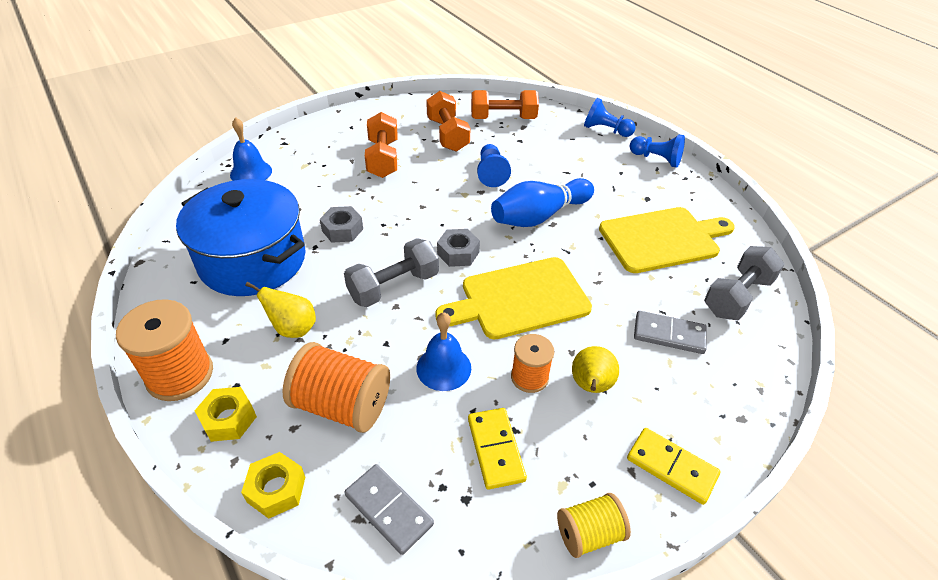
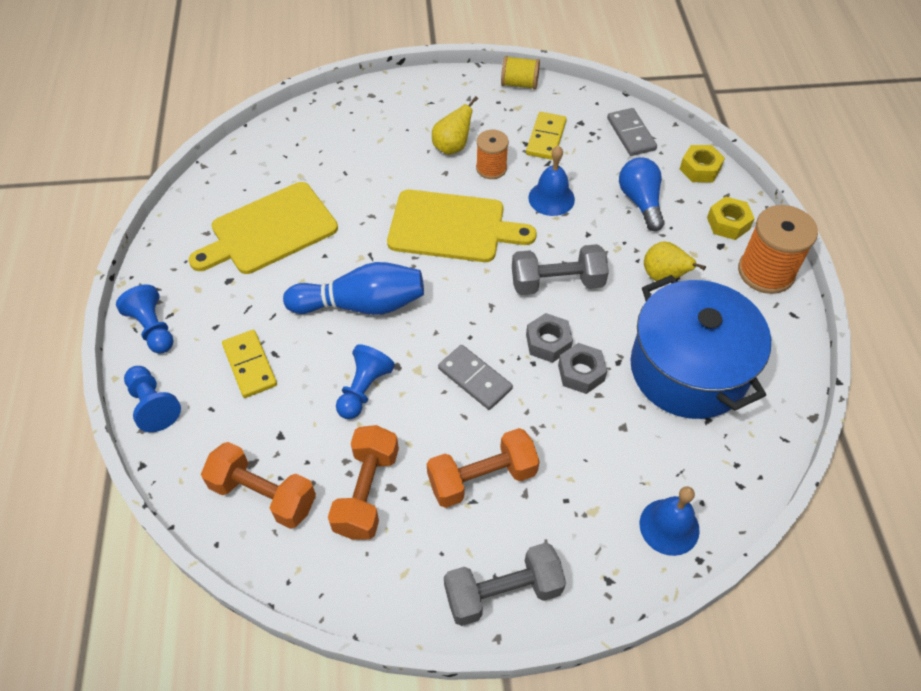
camera: 150 degrees left, 10 degrees up
orange spool [283,342,390,433] -> blue light bulb [619,157,665,231]
orange dumbbell [365,112,398,178] -> orange dumbbell turned 45 degrees clockwise [427,428,540,508]
grey nut [437,229,480,267] -> grey nut moved to [526,313,573,363]
yellow cutting board [599,207,735,273] -> yellow cutting board turned 45 degrees counterclockwise [189,182,338,274]
yellow domino [627,428,720,505] -> yellow domino moved to [222,330,277,398]
grey domino [634,311,707,354] -> grey domino moved to [438,345,513,410]
grey dumbbell [704,246,785,321] -> grey dumbbell moved to [444,543,566,626]

